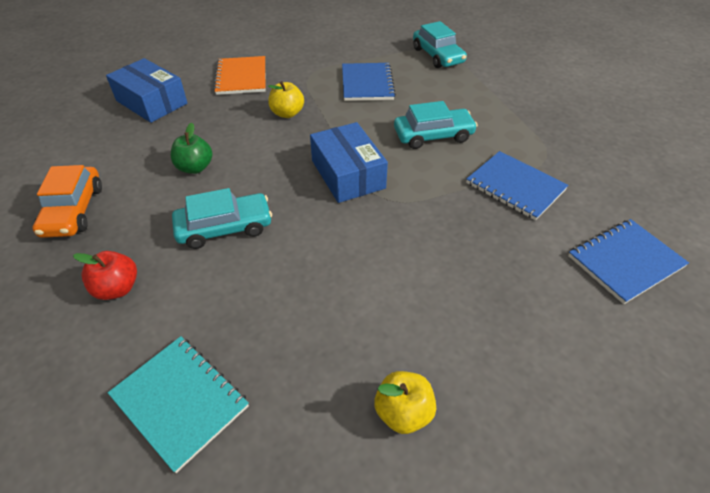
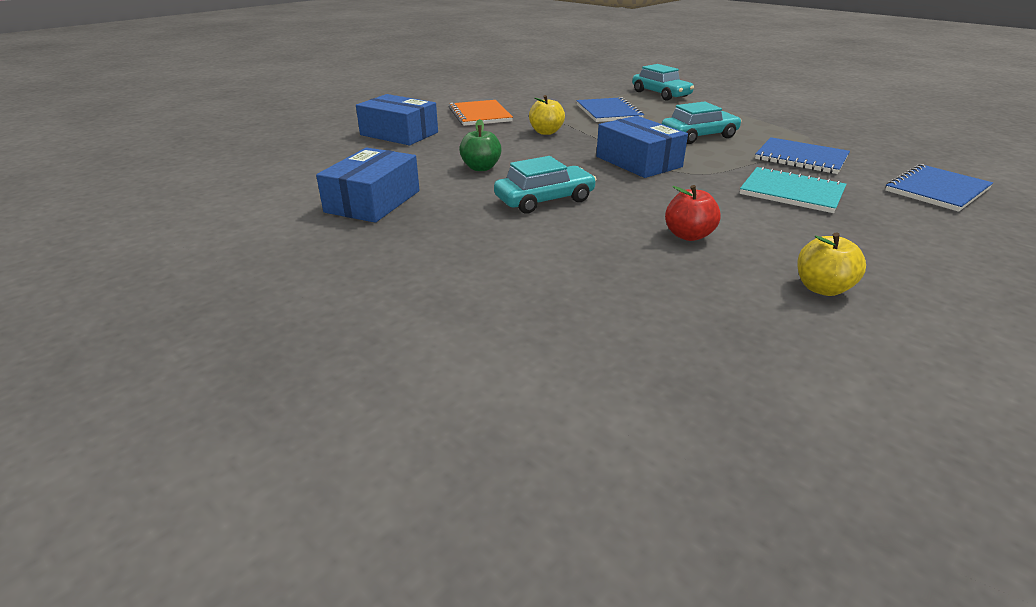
camera: 10 degrees left, 15 degrees down
orange car [32,165,102,238] -> blue box [316,147,419,223]
red apple [73,251,137,300] -> red apple moved to [665,185,721,241]
turquoise notebook [108,336,249,473] -> turquoise notebook moved to [740,166,846,213]

